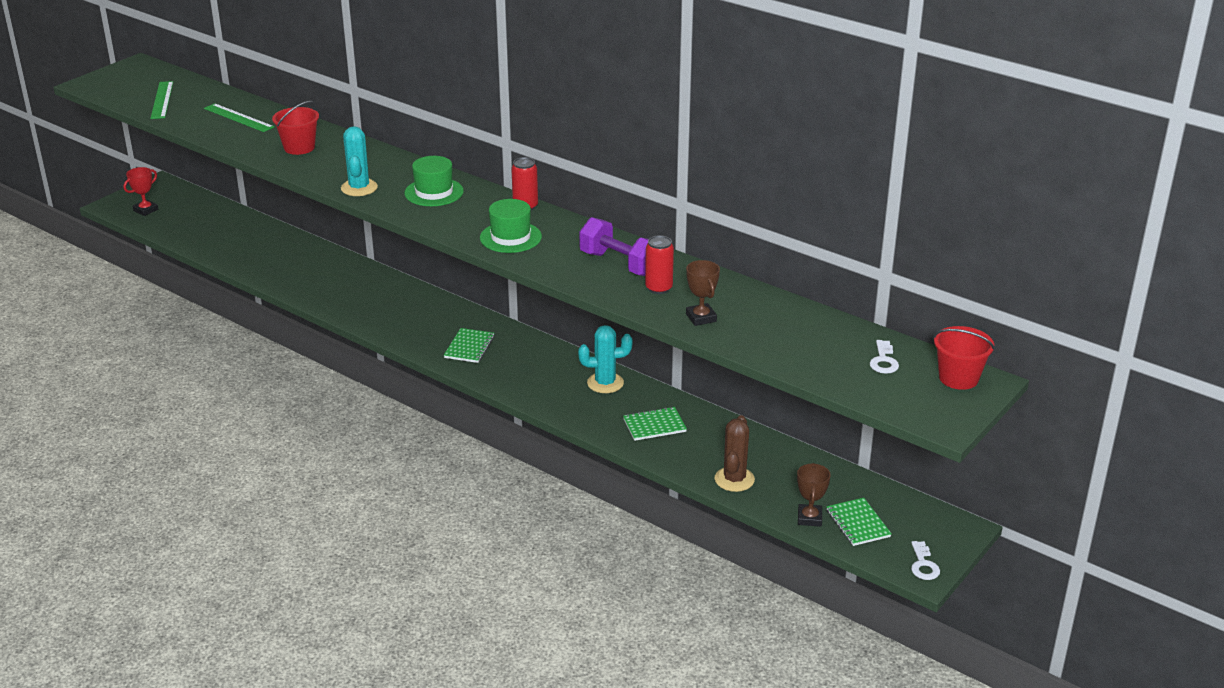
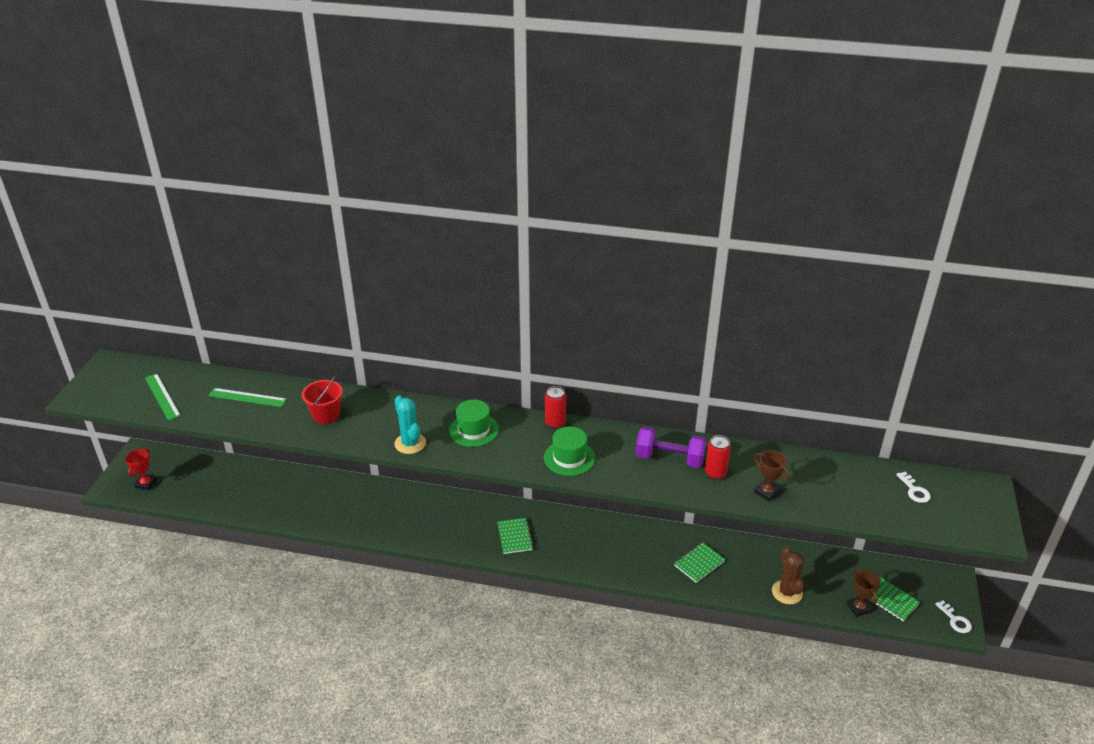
camera: 25 degrees left, 5 degrees up
turquoise cactus [578,325,632,393] -> none
red bucket [933,326,995,390] -> none

